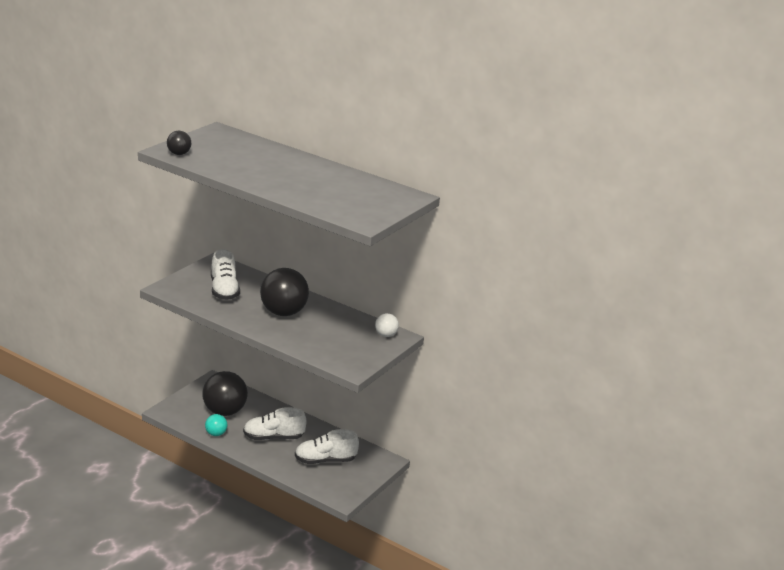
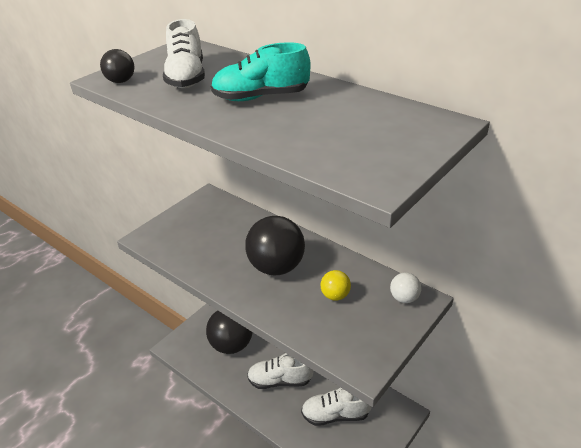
camera: 10 degrees right, 10 degrees up
turquoise ball [205,414,227,436] -> none
white shoe [211,249,240,300] -> white shoe moved to [163,19,205,88]
none -> turquoise shoe [211,42,311,101]
none -> yellow ball [320,270,351,300]

